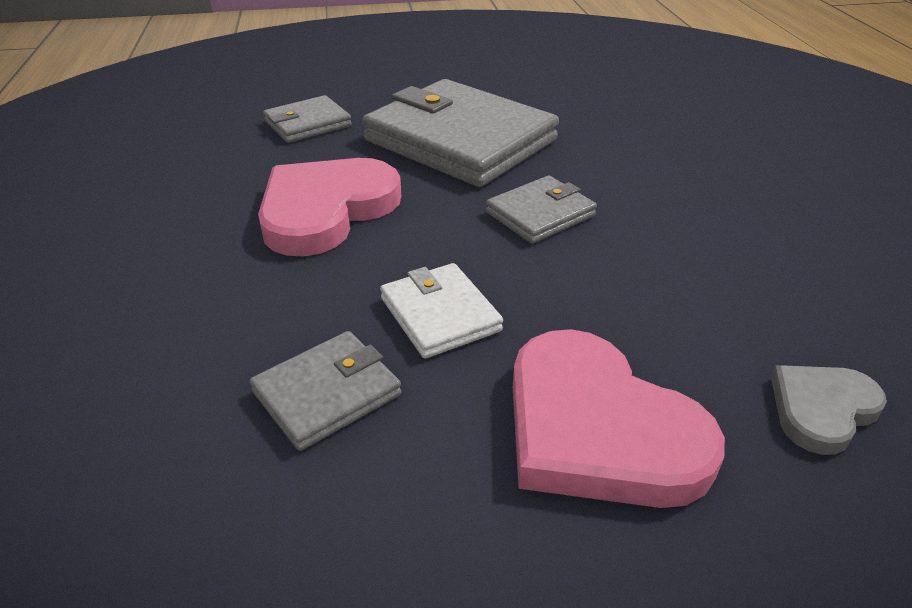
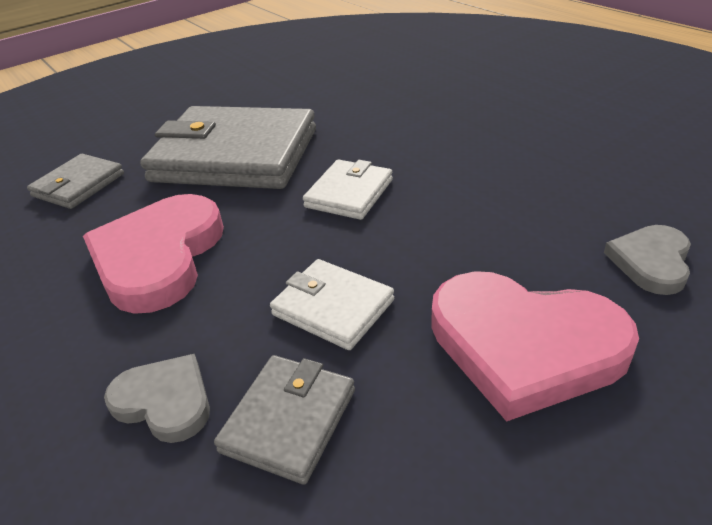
camera: 25 degrees left, 0 degrees up
grey wallet [486,176,597,244] -> white wallet [303,159,393,220]
none -> grey heart [104,354,210,443]

